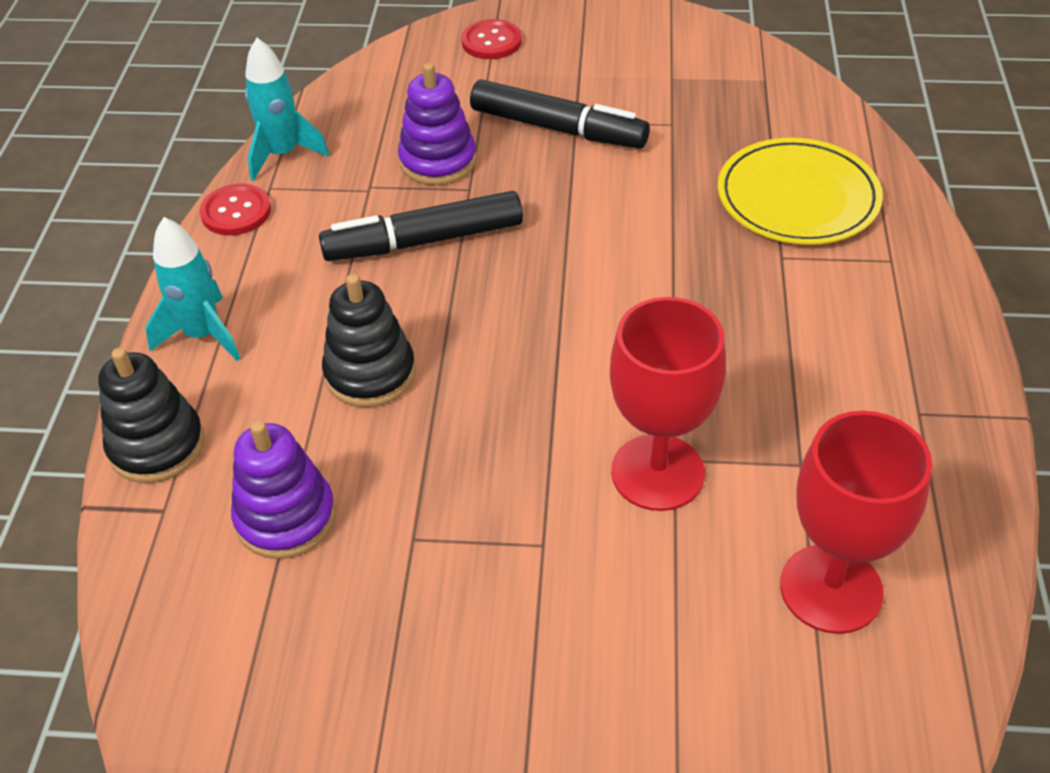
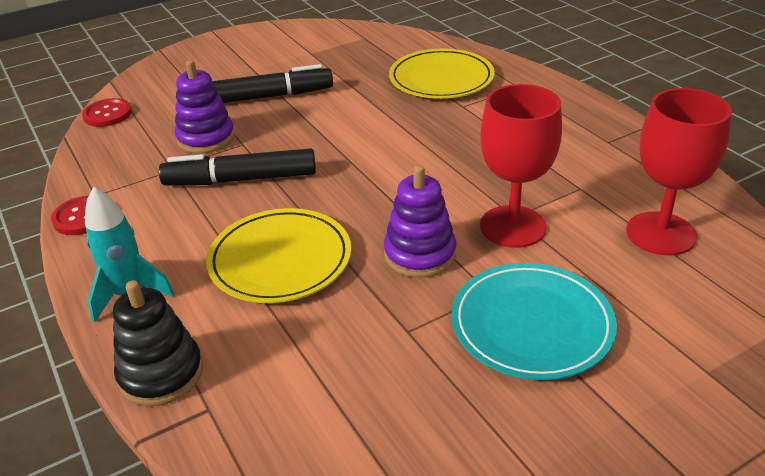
camera: 35 degrees left, 10 degrees down
purple stacking toy [231,420,336,559] -> purple stacking toy moved to [384,165,456,278]
turquoise rocket [245,38,329,181] -> none
black marker [319,191,523,261] -> black marker turned 45 degrees clockwise [159,148,316,185]
black stacking toy [322,274,416,407] -> yellow plate [206,208,351,303]
red button [461,19,522,59] -> red button moved to [82,98,132,127]
none -> turquoise plate [451,263,617,380]

